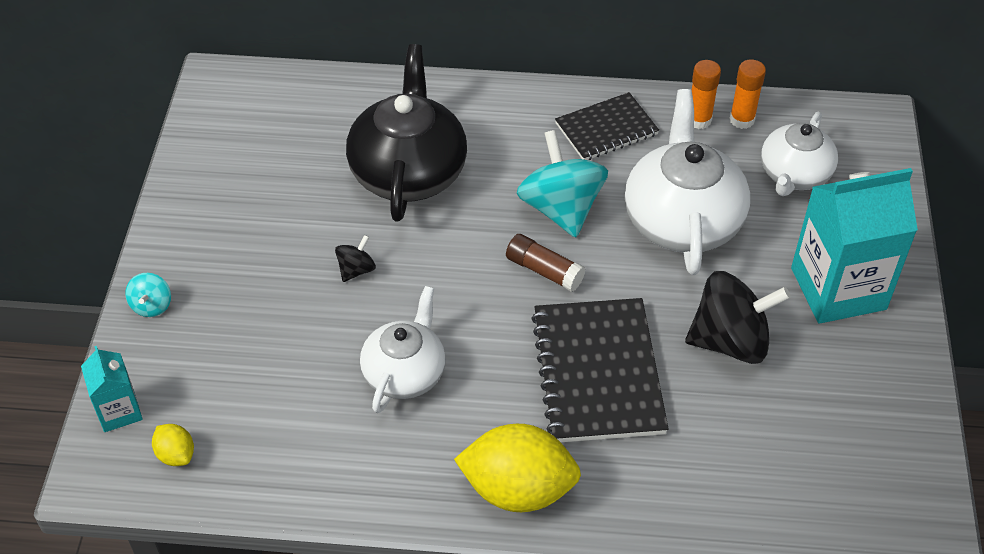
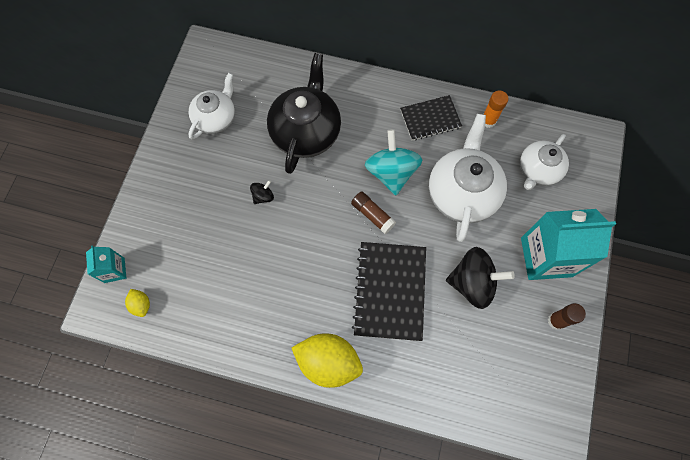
camera: 10 degrees right, 20 degrees up
turquoise spinning top [125,273,171,317] -> none
white teapot [360,286,446,413] -> white teapot moved to [188,73,235,140]
orange glue stick [730,60,766,129] -> none
none -> brown glue stick [548,303,586,330]

